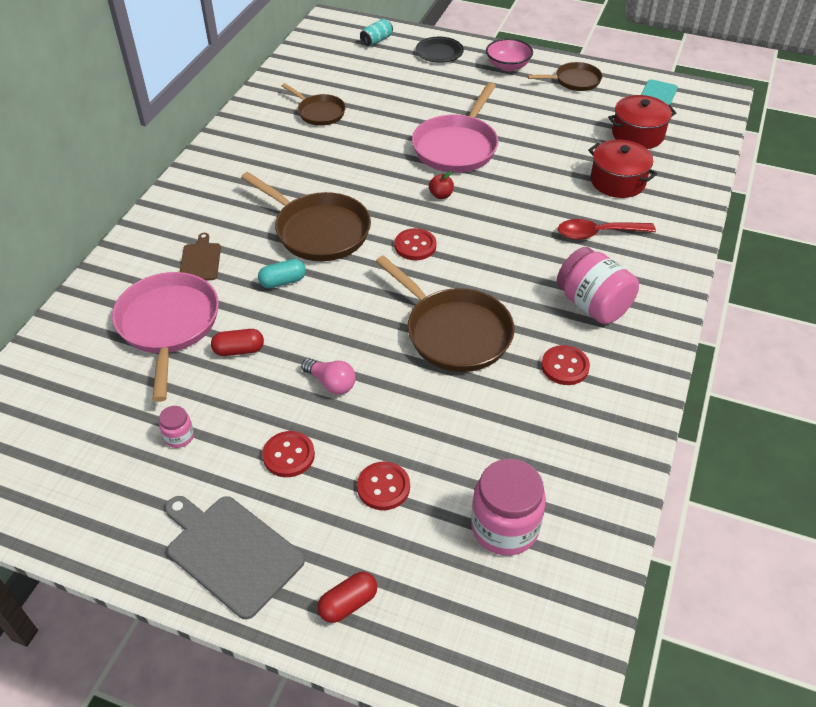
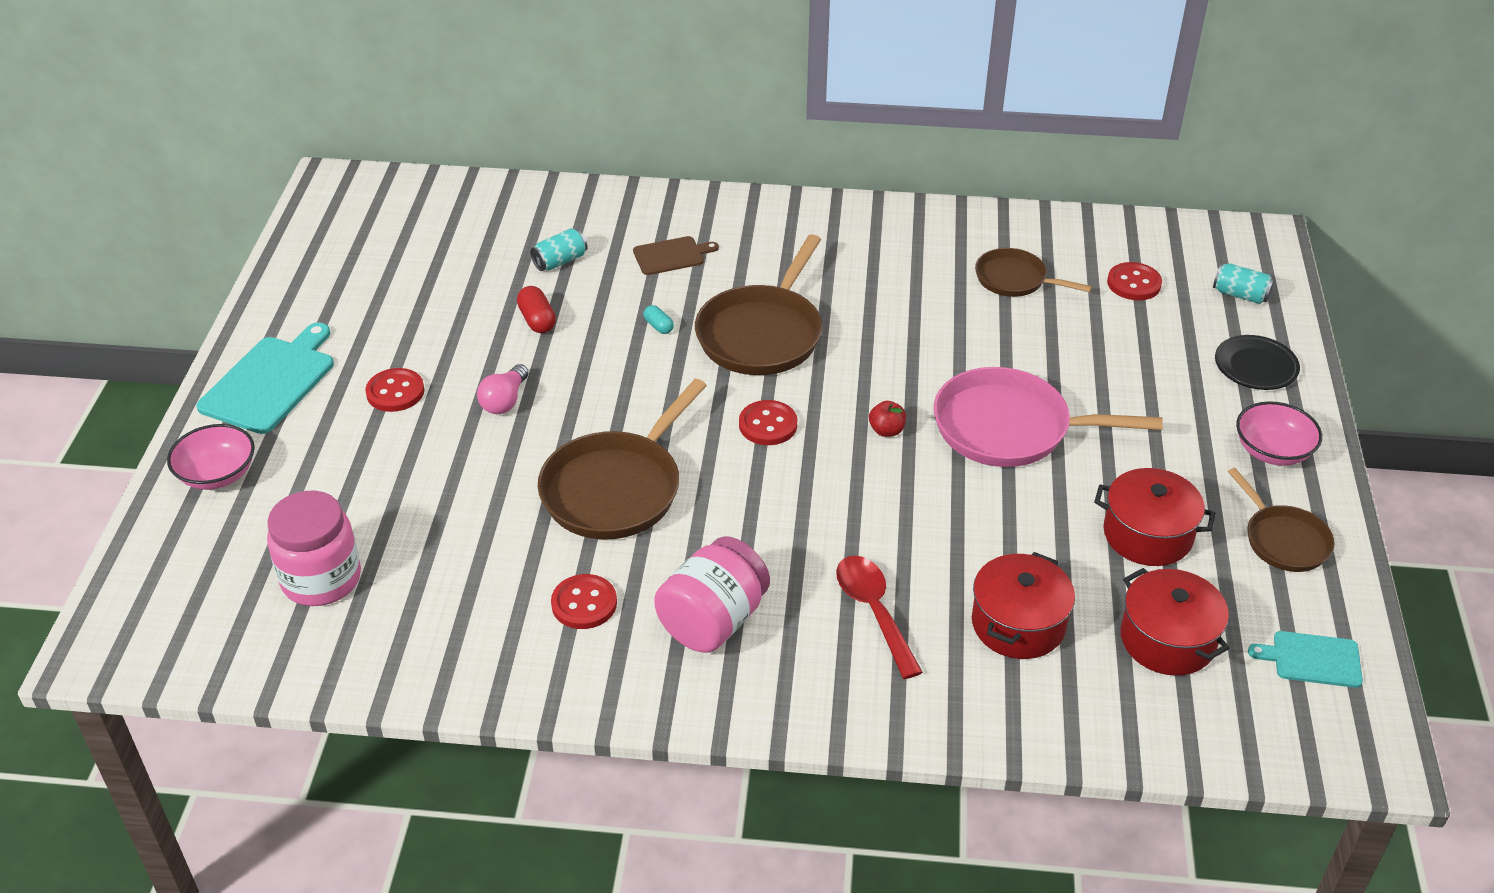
camera: 75 degrees right, 5 degrees down
pink pan [112,272,219,402] -> turquoise can [530,228,588,271]
pink jar [159,406,194,448] -> none
grey cutting board [165,496,305,619] -> turquoise cutting board [197,322,334,434]
turquoise capsule [258,259,306,288] -> turquoise capsule [643,305,674,334], size x0.64
brown pan [282,83,346,126] -> brown pan turned 90 degrees clockwise [975,248,1092,297]
red capsule [317,572,377,623] -> pink bowl [167,424,255,490]
red button [357,461,410,510] -> red button moved to [1107,262,1162,300]
none -> red pot [1094,468,1216,566]

